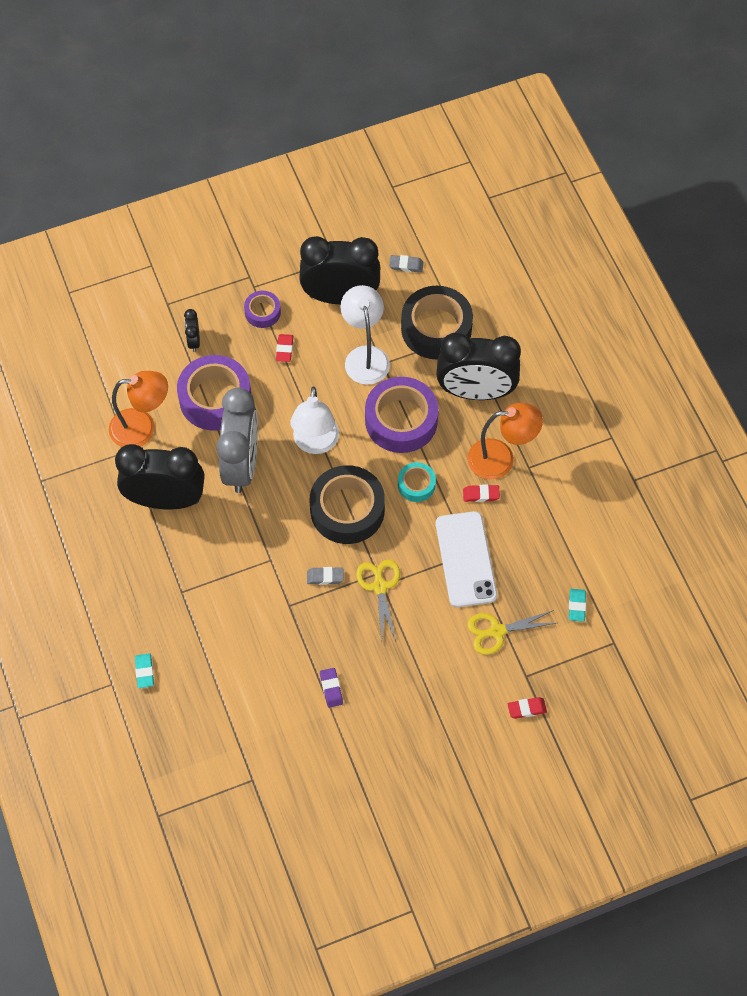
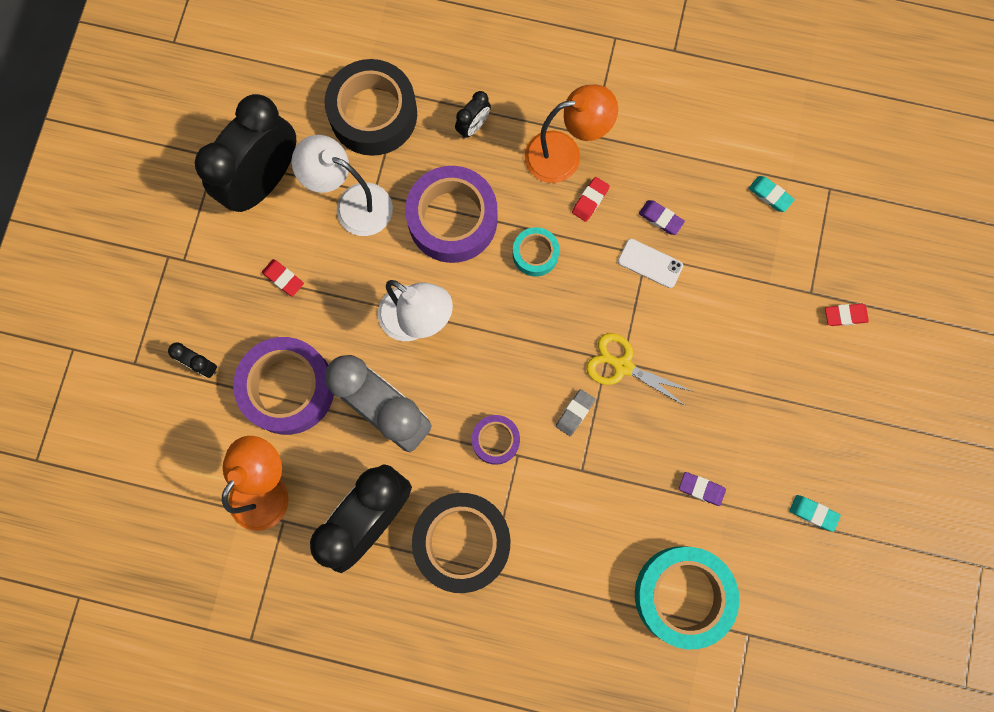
camera: 55 degrees left, 15 degrees up
turquoise eraser [135,653,154,688] -> turquoise eraser moved to [789,495,841,532]
purple tape [244,291,281,328] -> purple tape moved to [472,415,520,465]
black tape [310,465,385,544] -> black tape moved to [412,493,510,593]
grey eraser [389,255,424,272] -> none
white phone [436,511,497,608] -> white phone [618,239,683,288], size x0.52
black clock [437,333,521,400] -> black clock [455,91,491,139], size x0.42
orange lamp [467,403,543,480] -> orange lamp turned 45 degrees clockwise [525,84,618,183]
yellow scissors [467,610,556,655] -> none
red eraser [508,697,547,719] -> red eraser turned 60 degrees clockwise [825,304,869,326]
none -> turquoise tape [635,546,739,649]
none -> purple eraser [639,200,685,235]

